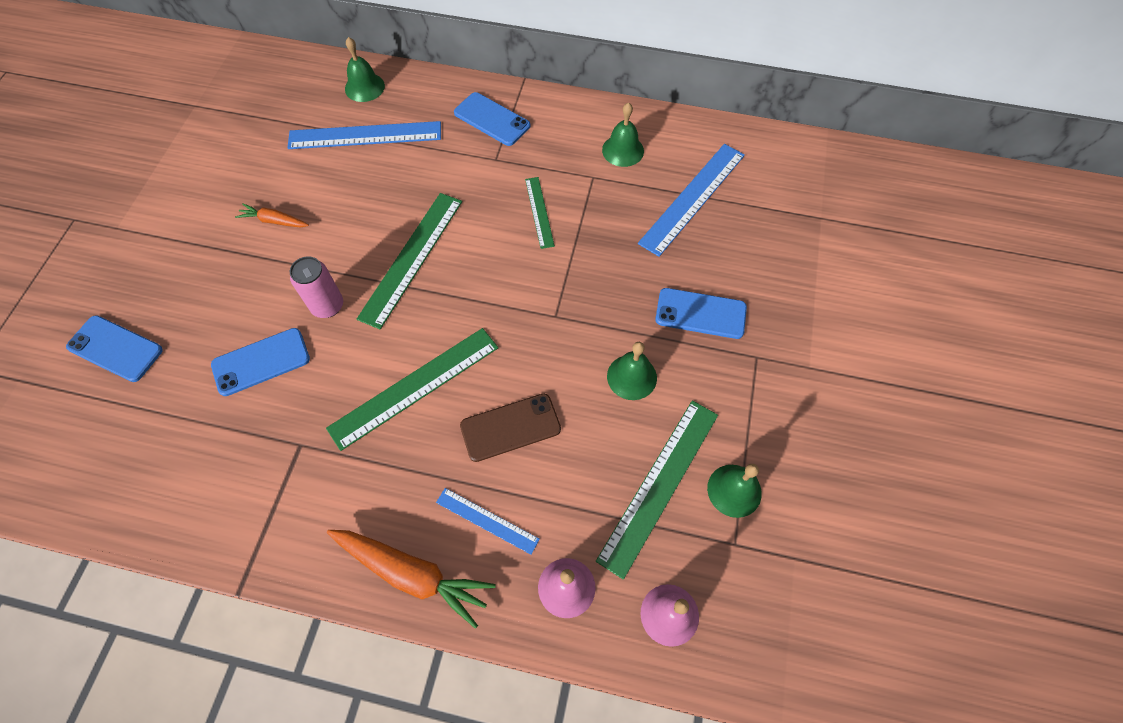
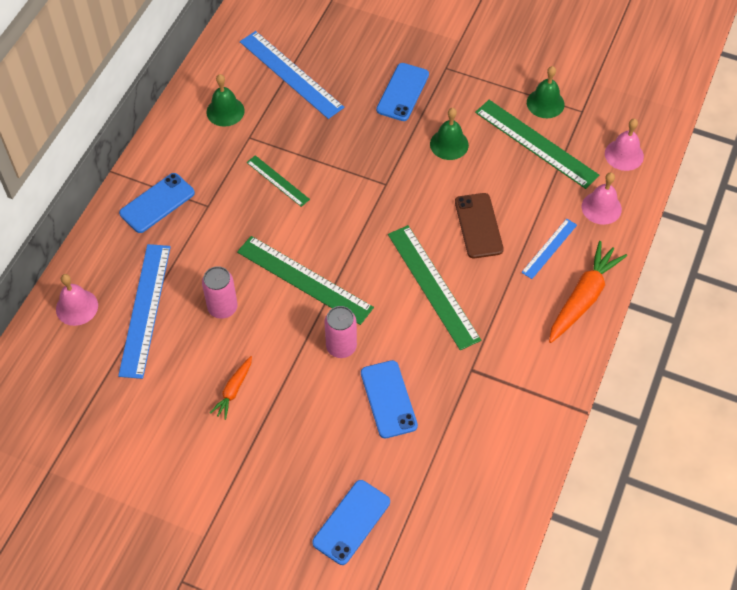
camera: 80 degrees left, 5 degrees down
green bell [345,37,385,102] -> pink bell [56,274,98,326]
green ruler [525,177,555,249] -> green ruler turned 45 degrees clockwise [246,155,310,207]
none -> pink can [202,266,238,319]

